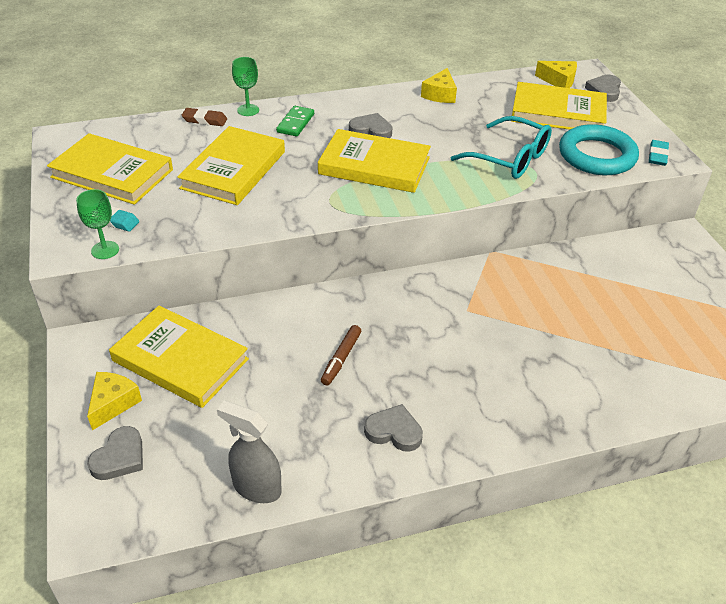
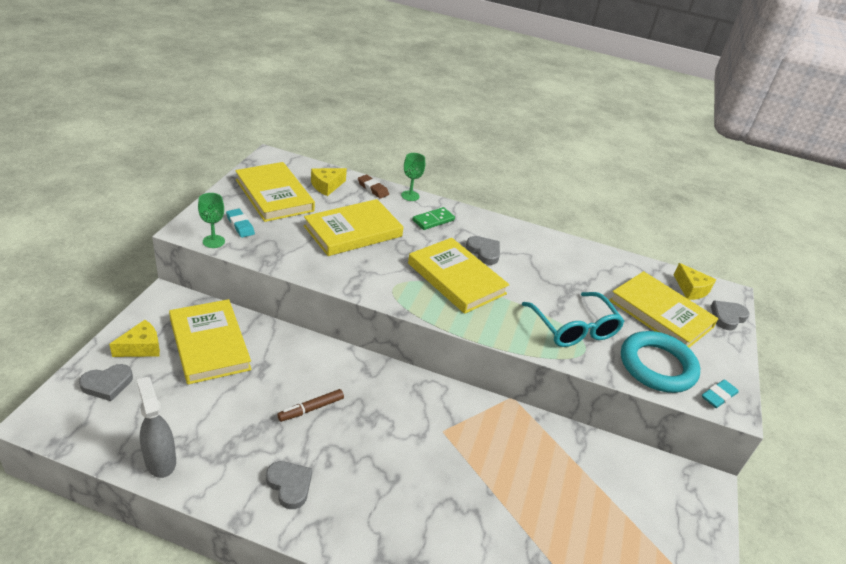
camera: 30 degrees right, 5 degrees down
yellow cheese [421,68,457,103] -> yellow cheese moved to [311,168,347,196]

